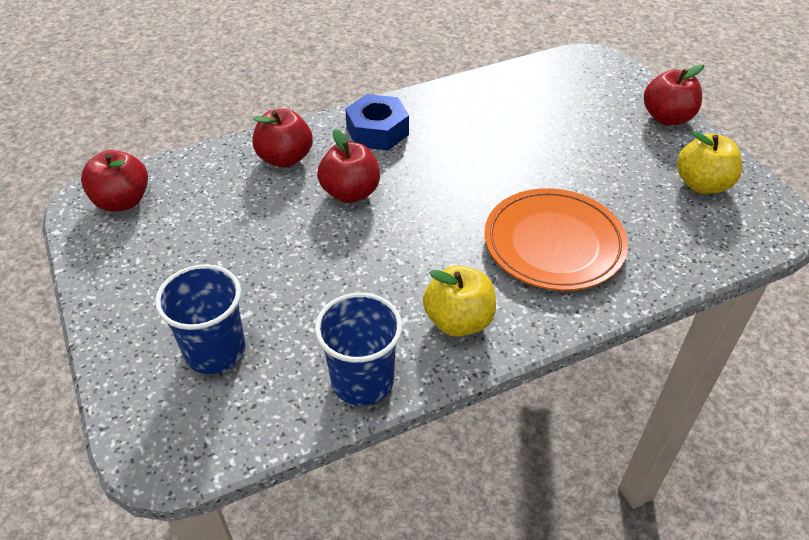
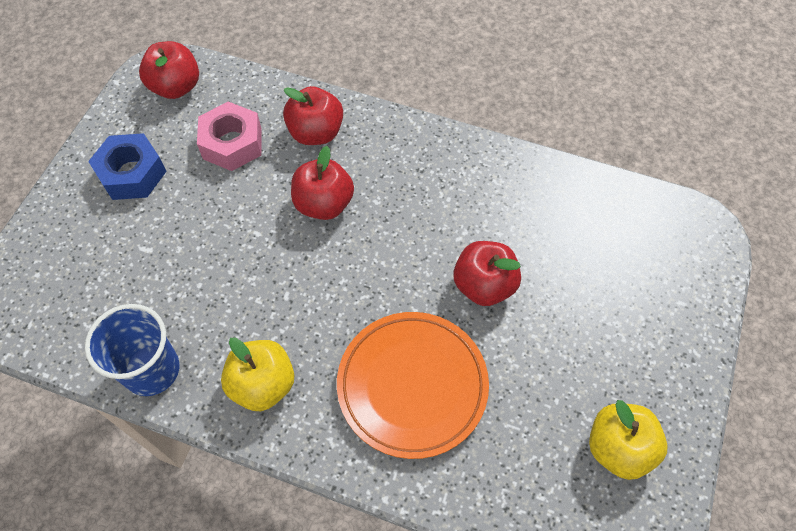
camera: 45 degrees right, 15 degrees up
blue cup [155,264,246,374] -> none
blue nut [345,94,409,150] -> blue nut moved to [88,133,167,200]
red apple [644,65,704,125] -> red apple moved to [454,241,521,306]
none -> pink nut [197,102,262,171]

